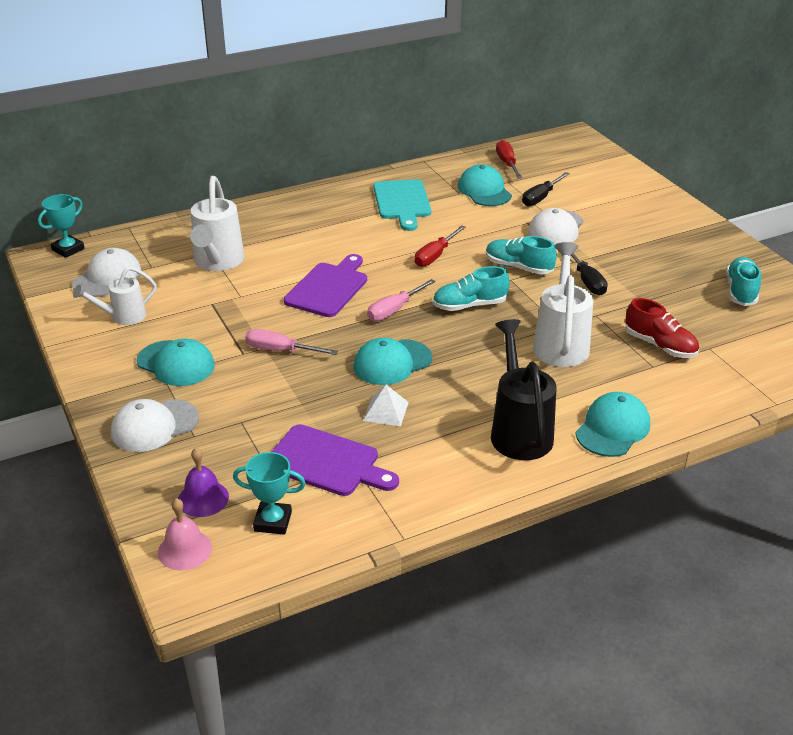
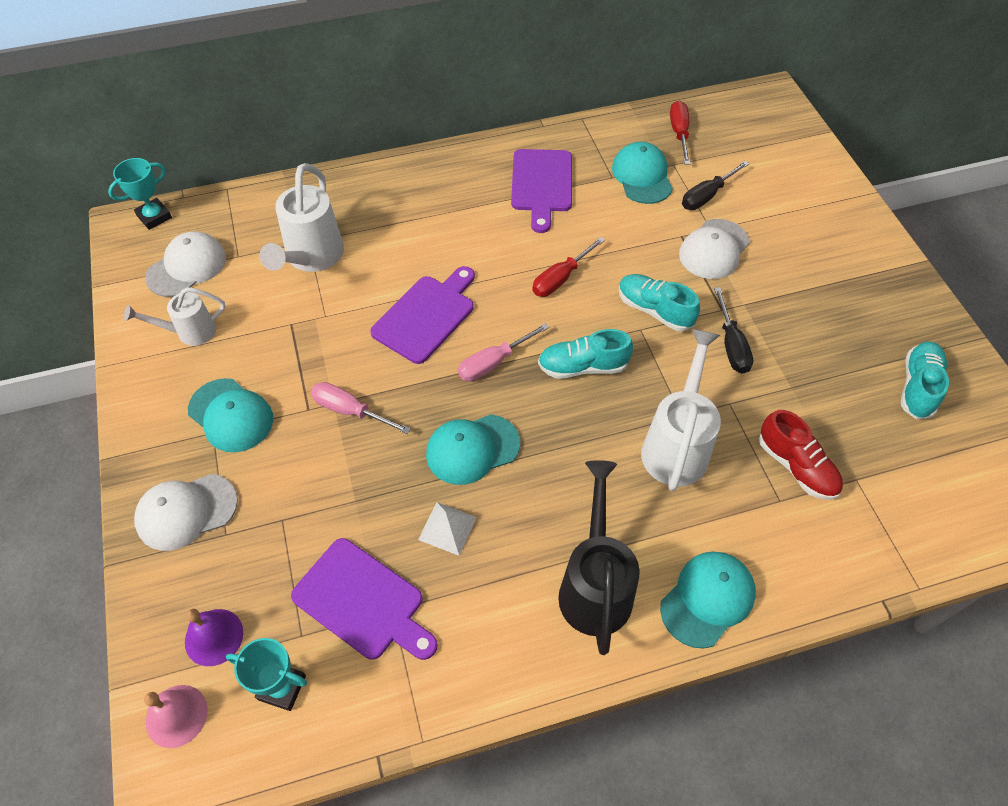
camera: 10 degrees right, 20 degrees up
turquoise cutting board [374,179,431,231] -> purple cutting board [511,149,572,233]

